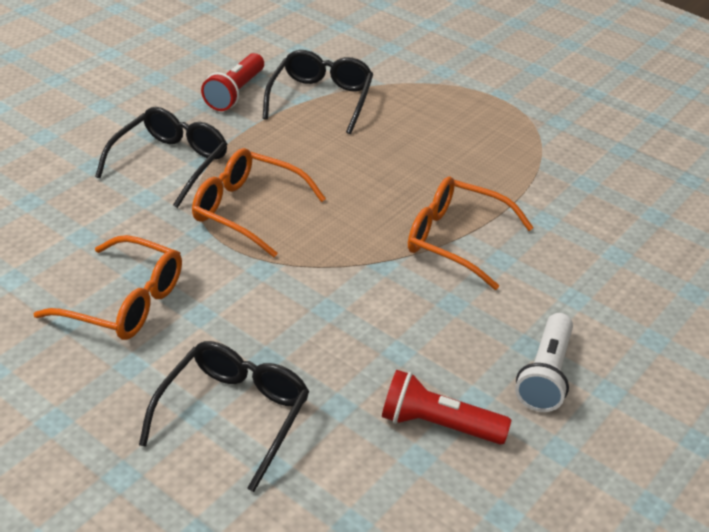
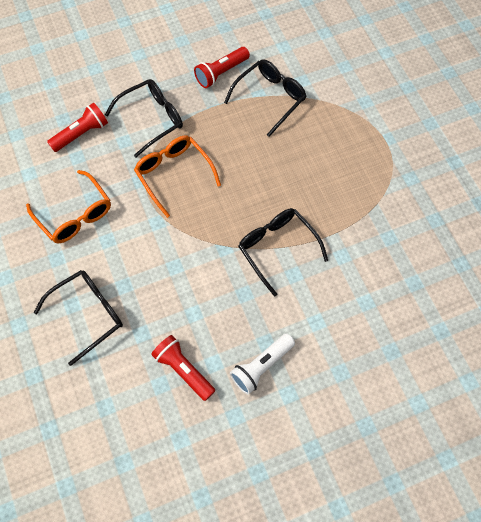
camera: 30 degrees right, 25 degrees up
orange glasses [408,176,534,290] -> black glasses [238,208,328,297]
none -> red flashlight [47,102,108,152]

